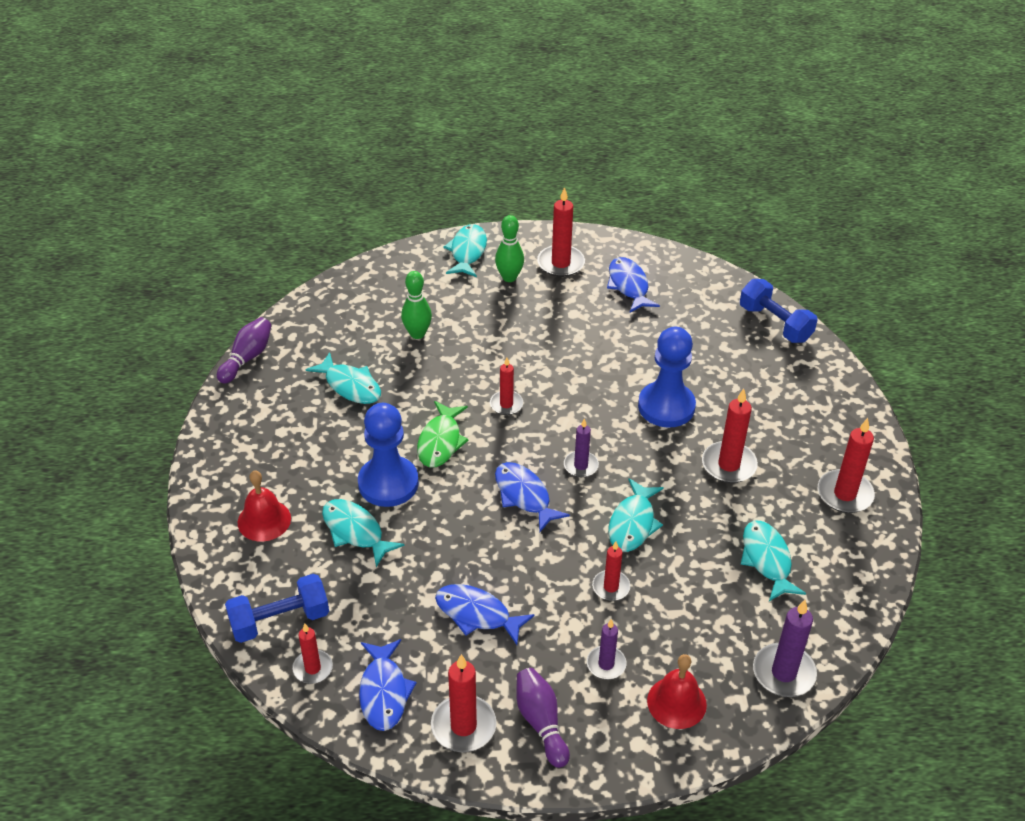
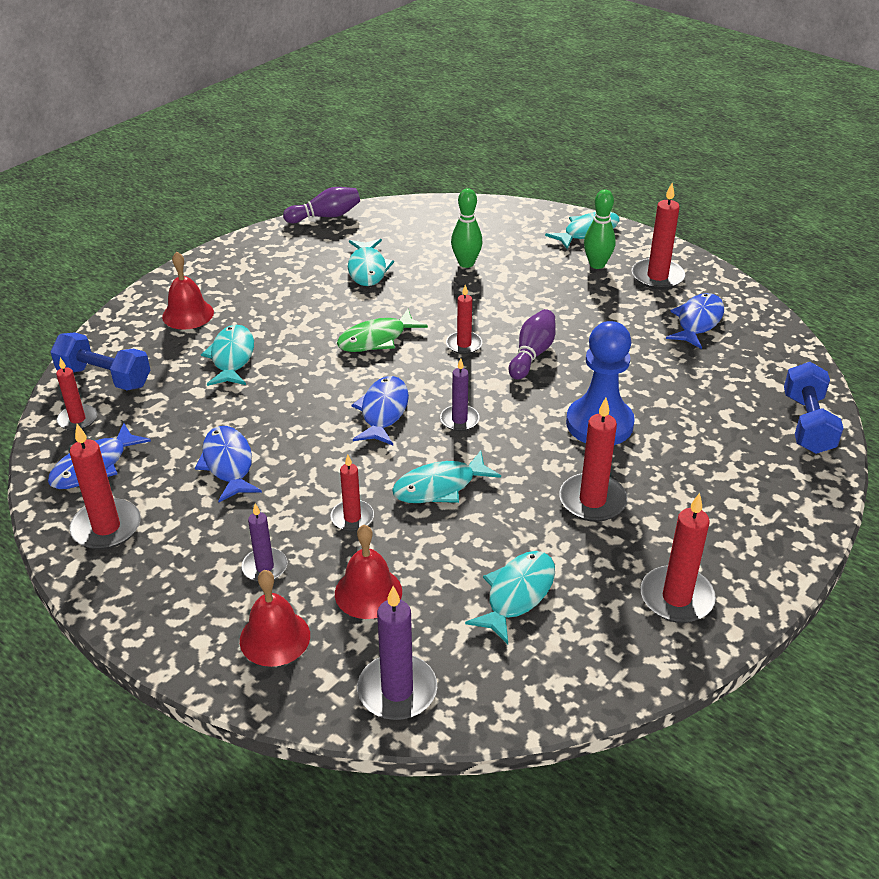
camera: 45 degrees right, 5 degrees down
blue pawn [358,403,419,507] -> none
purple bowling pin [516,668,570,768] -> purple bowling pin moved to [509,309,556,380]
none -> red bell [335,525,402,619]

